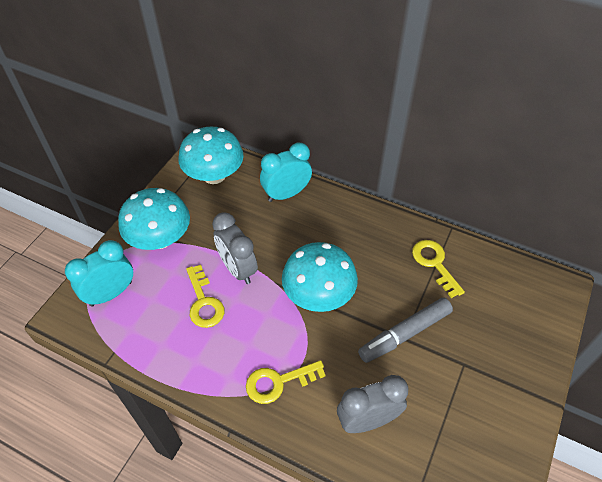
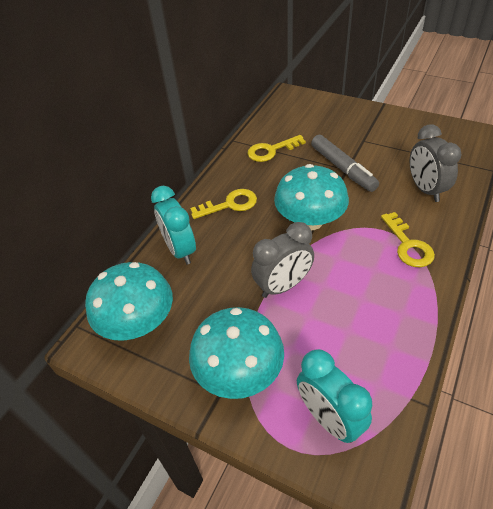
camera: 85 degrees left, 5 degrees down
yellow key [186,265,224,328] -> yellow key moved to [190,189,257,219]

